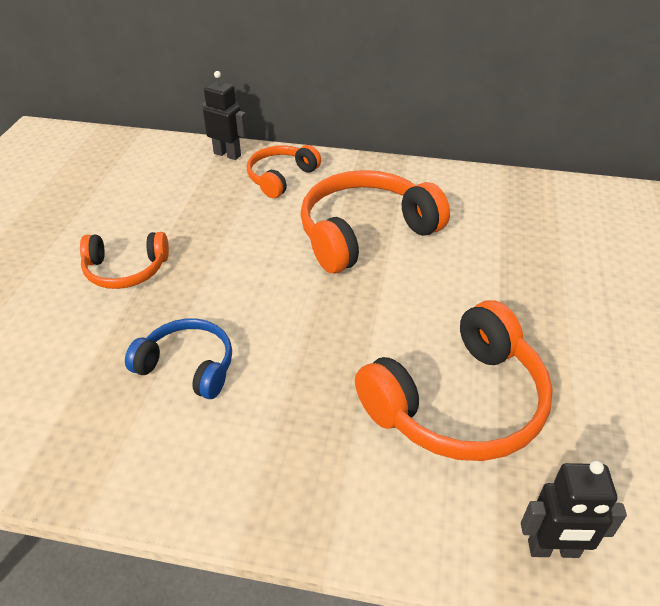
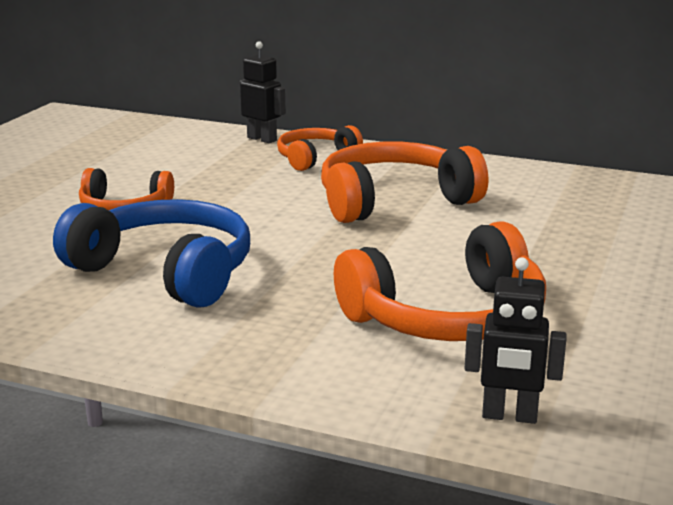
camera: 10 degrees right, 20 degrees down
blue headphones [125,319,232,399] -> blue headphones [53,199,250,307], size x1.73

